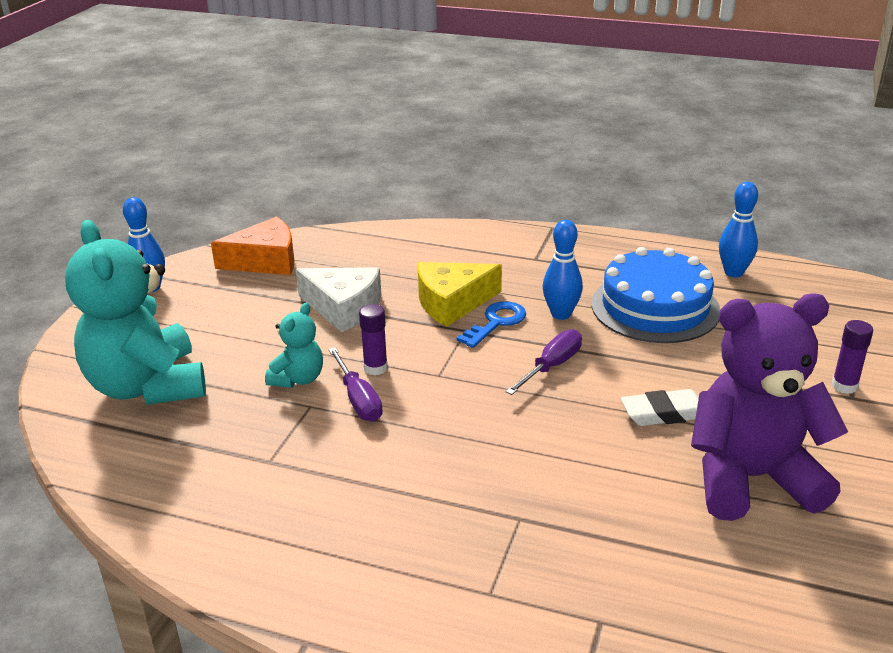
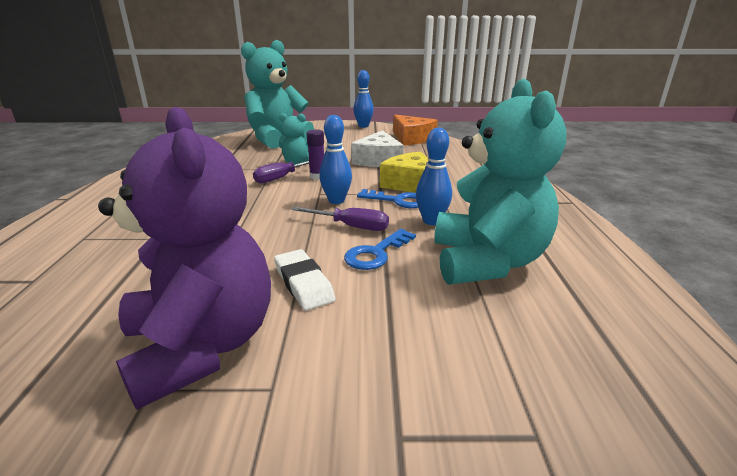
camera: 70 degrees right, 5 degrees down
blue cake [591,247,720,343] -> turquoise teddy bear [434,79,567,285]
blue bowling pin [719,182,758,277] -> blue bowling pin moved to [319,115,352,204]
purple glue stick [832,320,873,394] -> none
none -> blue key [344,229,416,270]

